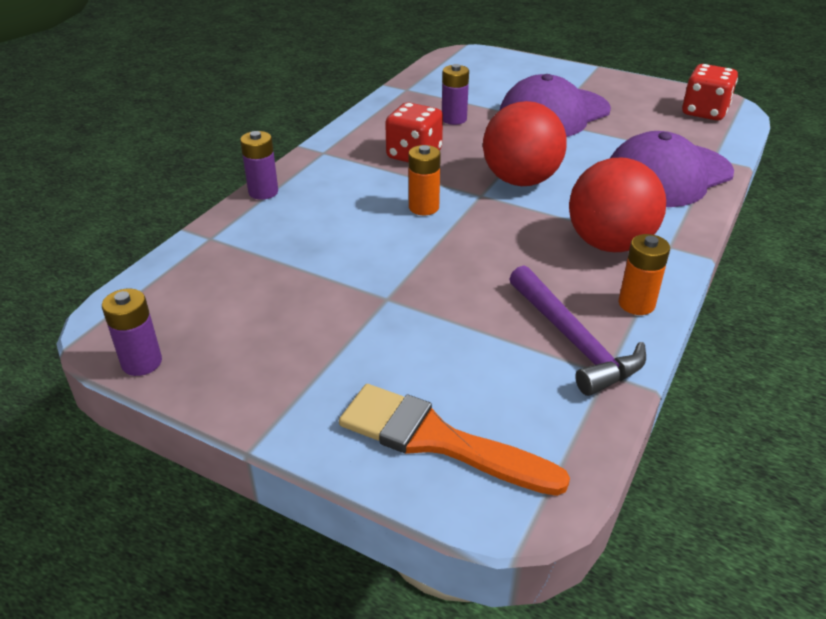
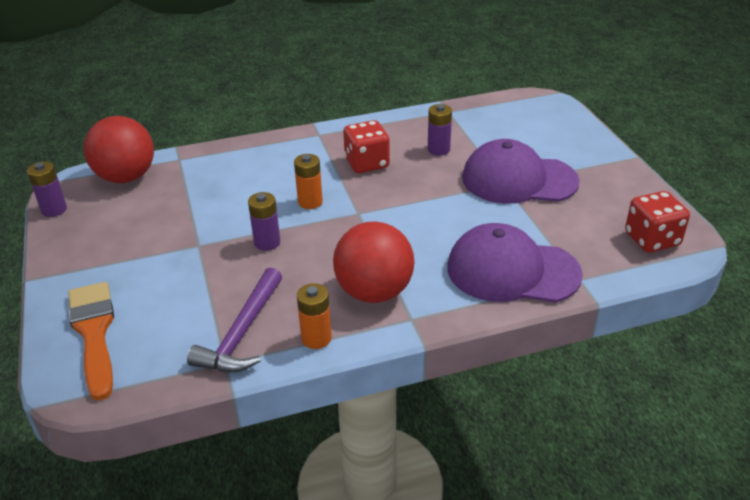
camera: 45 degrees right, 0 degrees up
purple battery [240,131,278,200] -> purple battery moved to [248,192,280,251]
red ball [483,101,567,186] -> red ball moved to [84,116,154,183]

